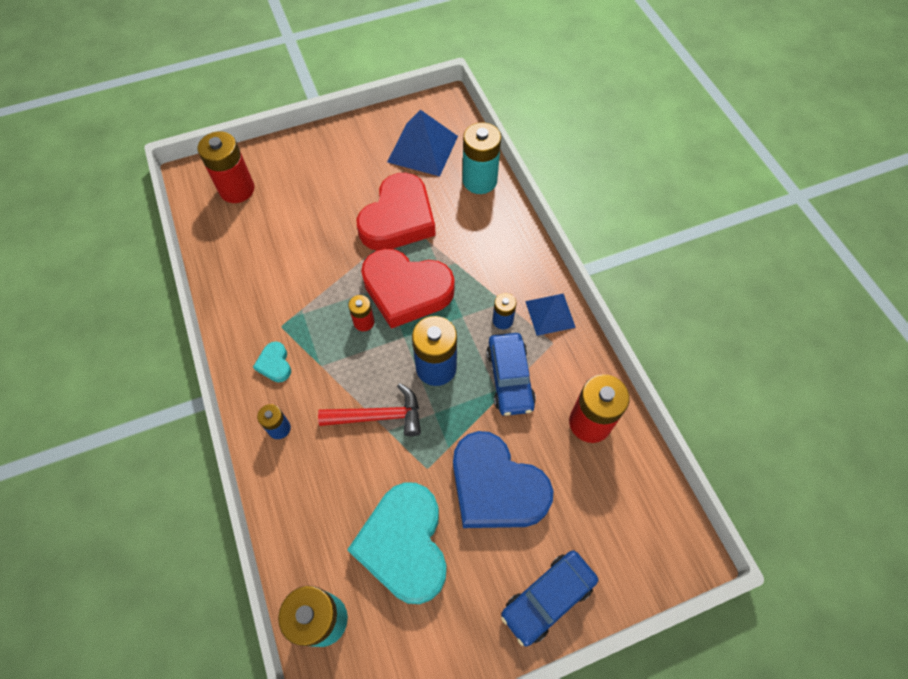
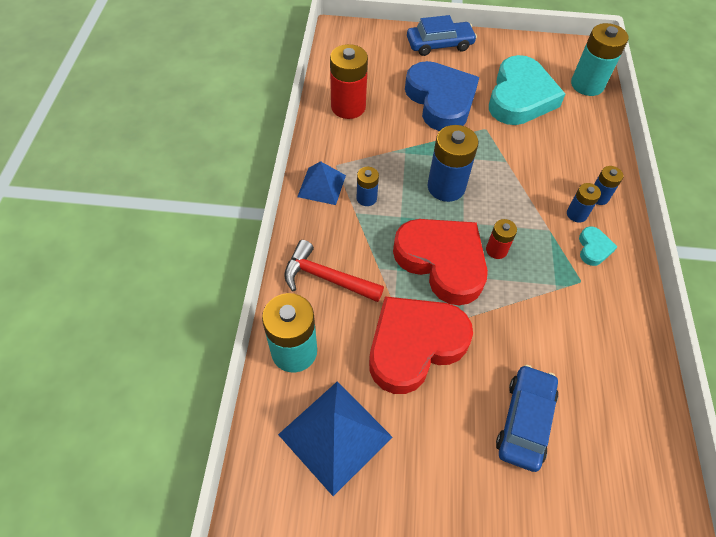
camera: 155 degrees left, 5 degrees down
red battery [197,132,254,203] -> none
red hammer [318,383,421,436] -> red hammer moved to [284,240,384,302]
blue car [486,333,536,416] -> blue car moved to [496,365,558,472]
none -> blue battery [567,183,601,223]

